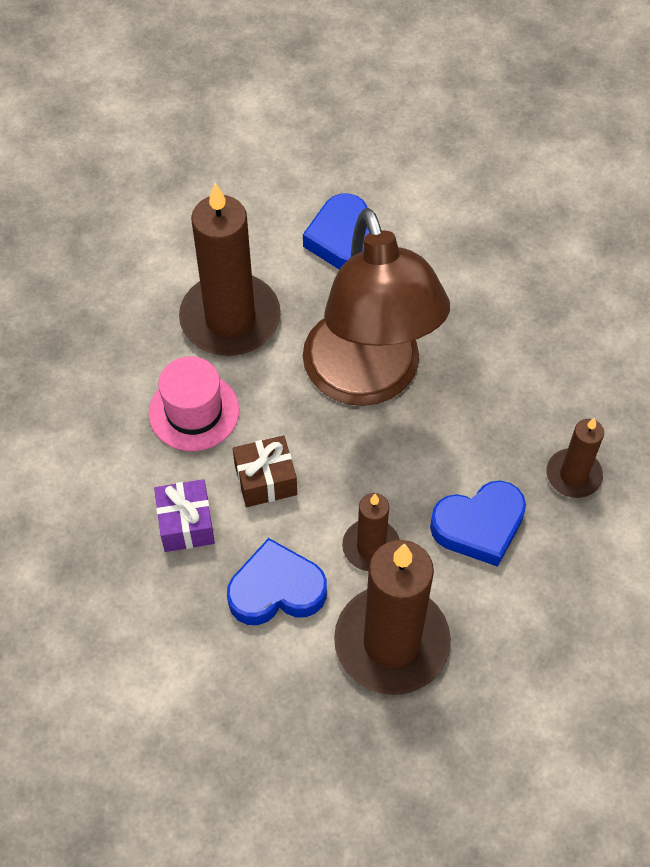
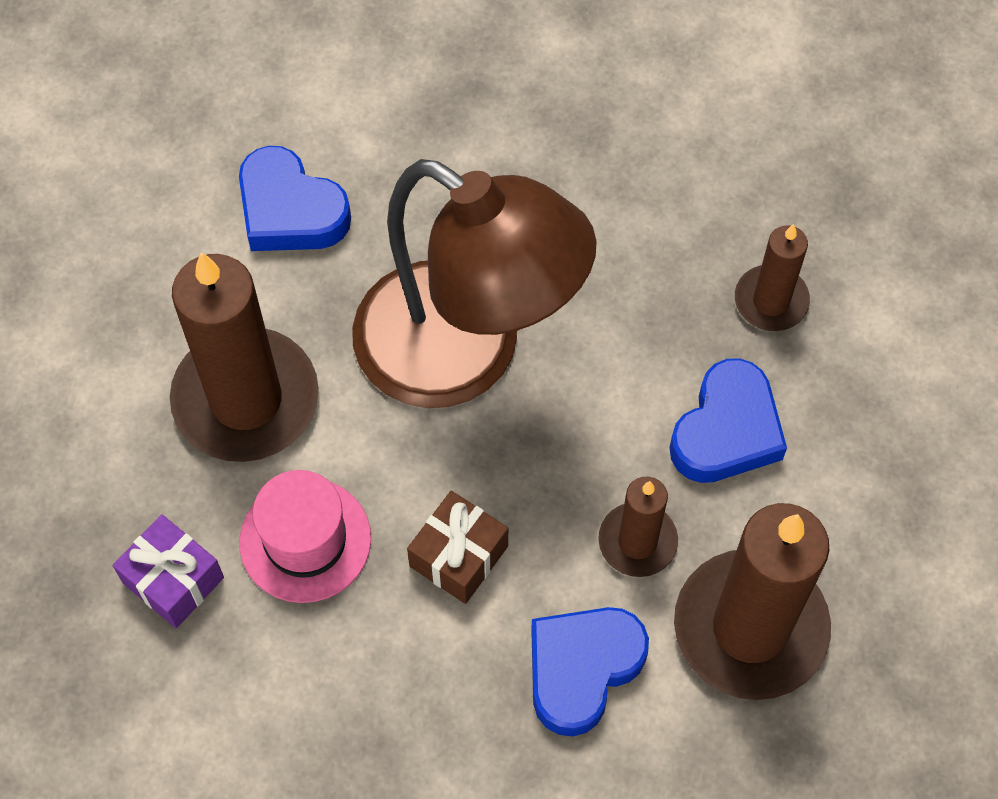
camera: 40 degrees left, 5 degrees up
purple gift [154,479,215,552] -> purple gift moved to [113,514,224,628]

